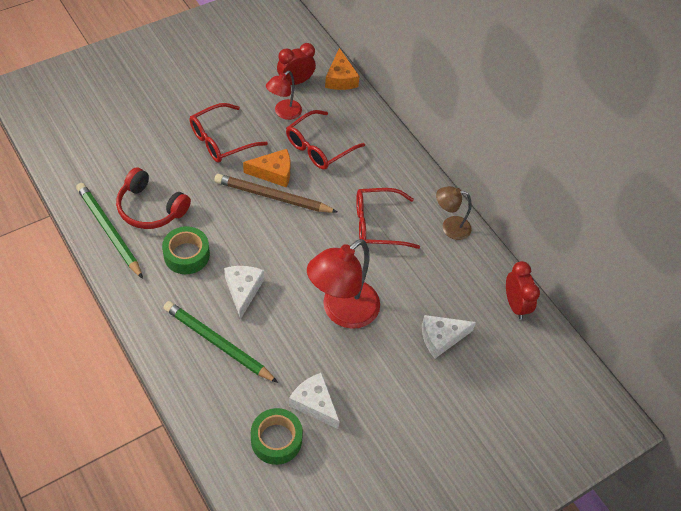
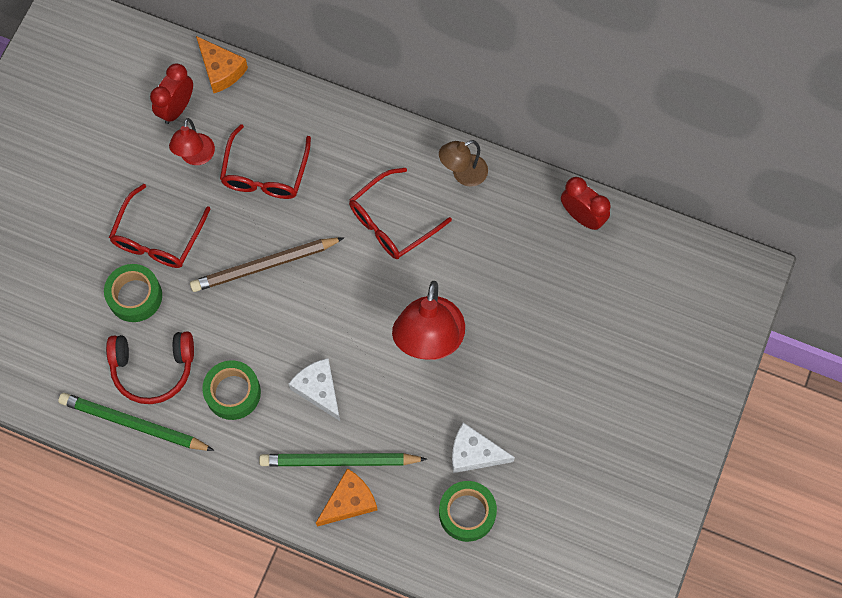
camera: 30 degrees left, 15 degrees up
orange cheese [243,149,290,188] -> orange cheese moved to [316,468,378,527]
white cheese [422,315,476,358] -> none
none -> green tape [104,264,162,322]

